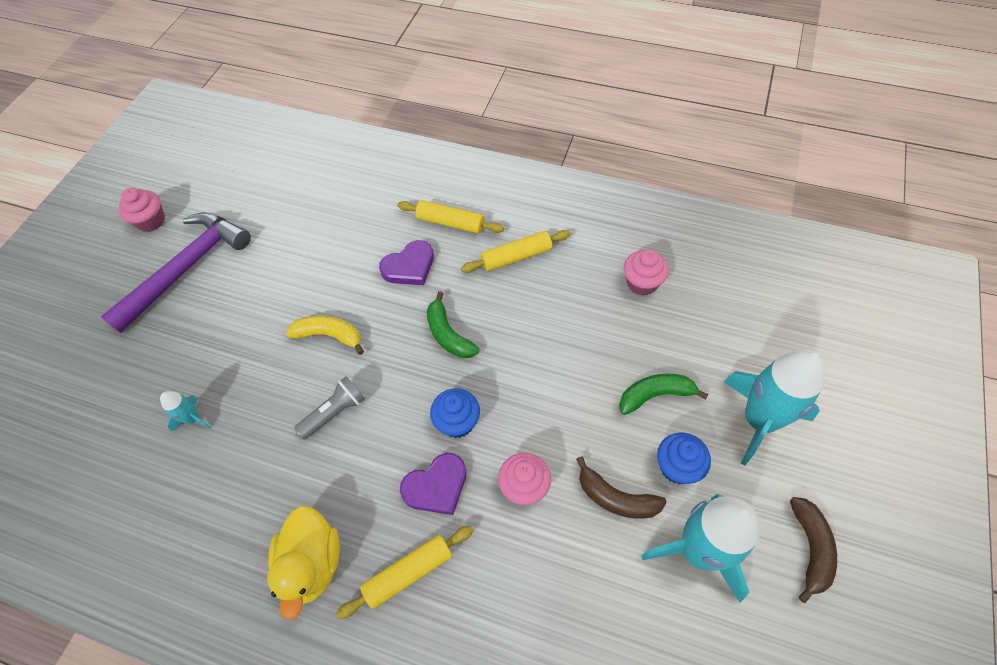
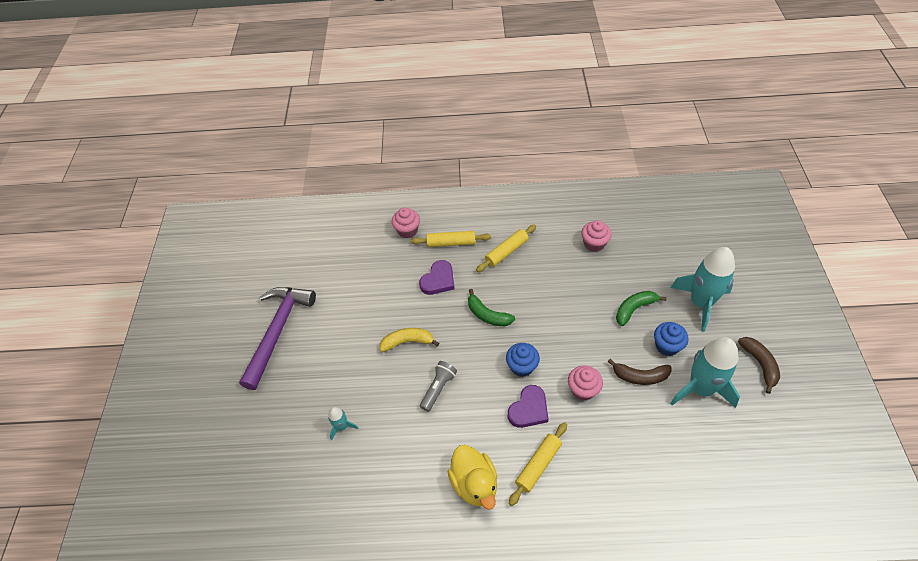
camera: 20 degrees left, 5 degrees down
pink cupcake [118,188,165,232] -> pink cupcake moved to [392,208,420,238]

